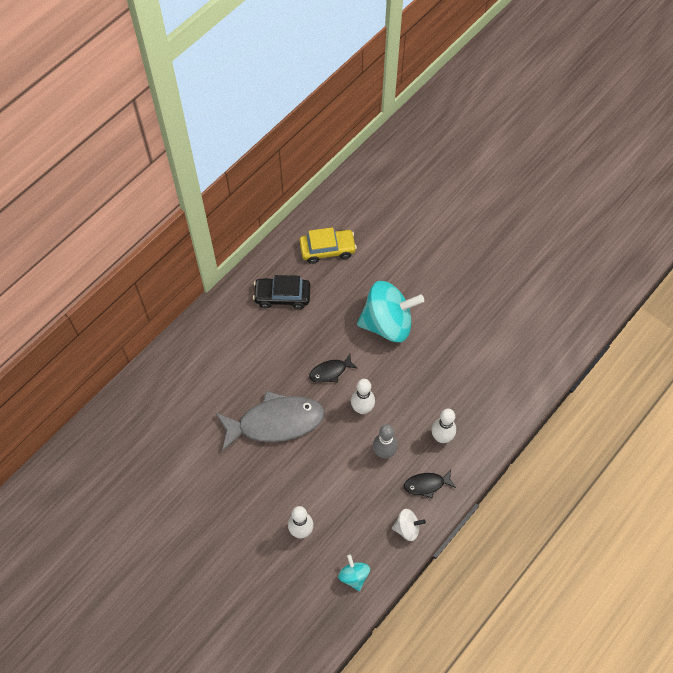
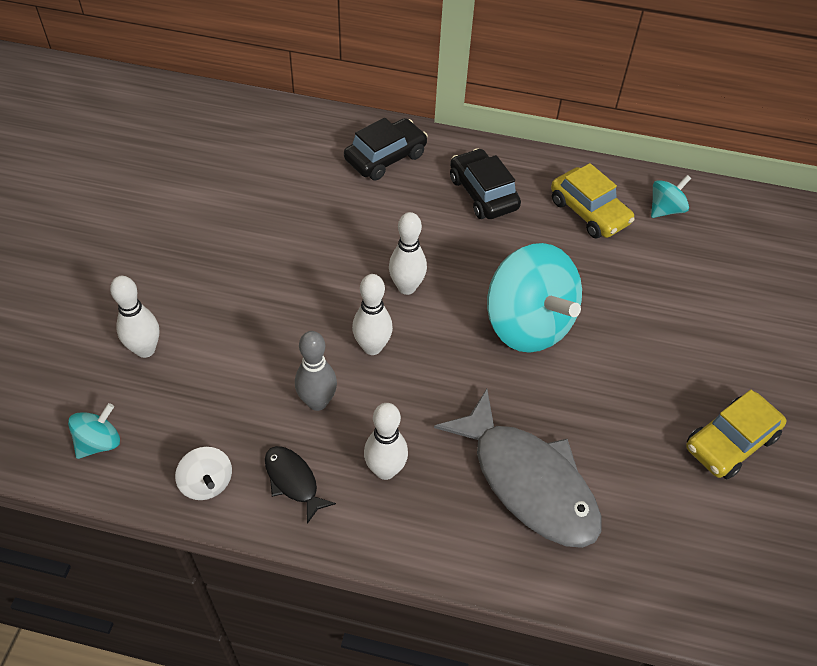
camera: 60 degrees right, 10 degrees down
grey fish [216,391,325,452] -> grey fish moved to [434,389,601,548]
black fish [309,354,358,383] -> white bowling pin [389,212,427,295]
none -> black car [344,118,428,180]
none -> turquoise spinning top [651,175,691,218]
none -> yellow car [686,390,786,479]

